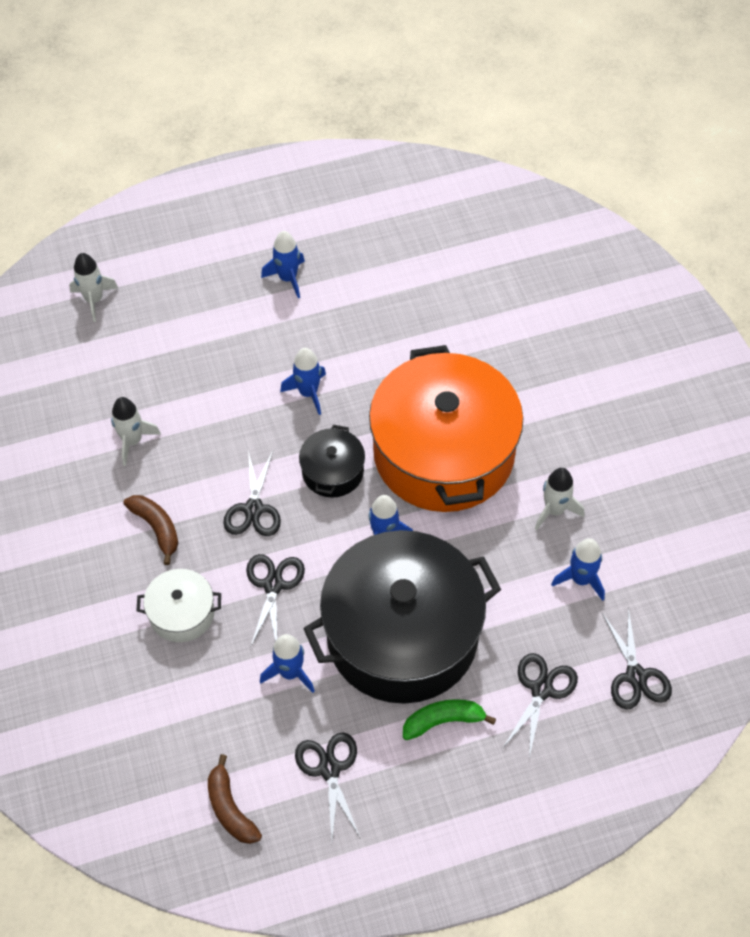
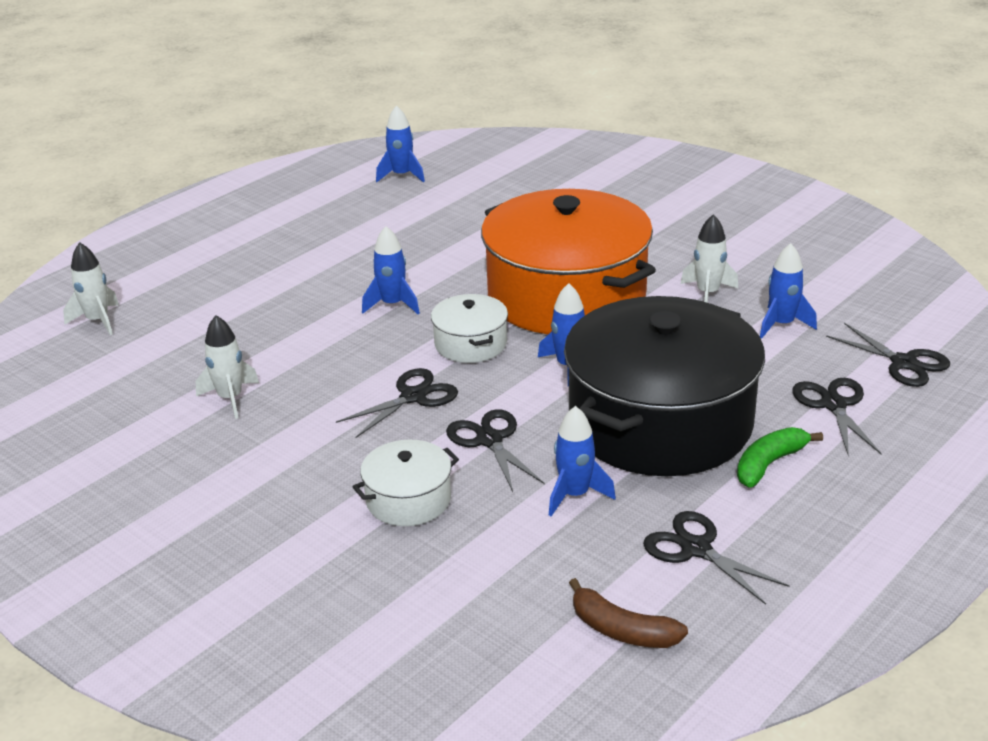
camera: 30 degrees left, 25 degrees down
brown banana [124,495,178,565] -> none
black scissors [223,450,281,536] -> black scissors turned 105 degrees counterclockwise [336,368,458,438]
blue rocket [261,231,305,298] -> blue rocket moved to [376,105,425,183]
black pot [299,425,365,498] -> white pot [431,294,508,363]

